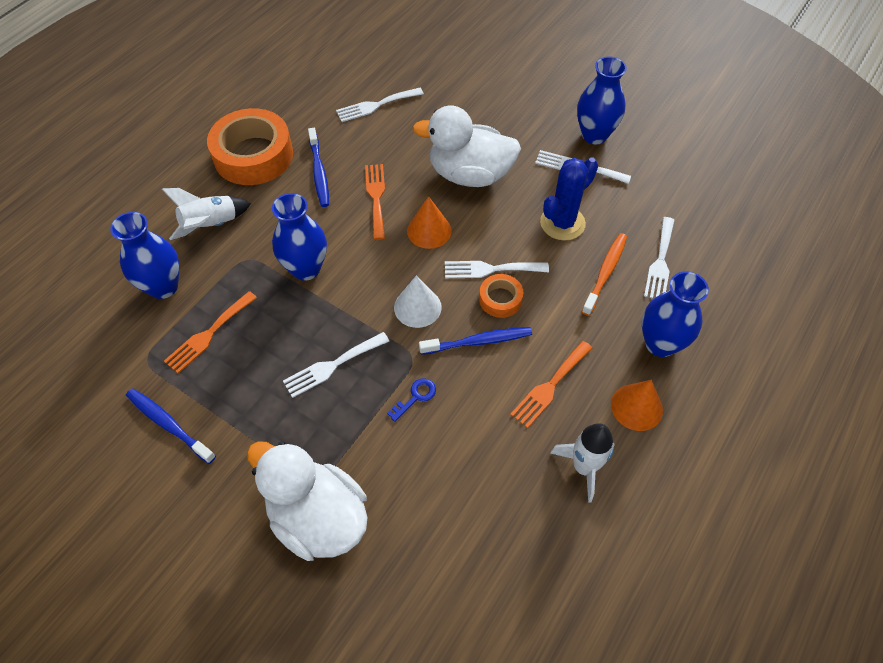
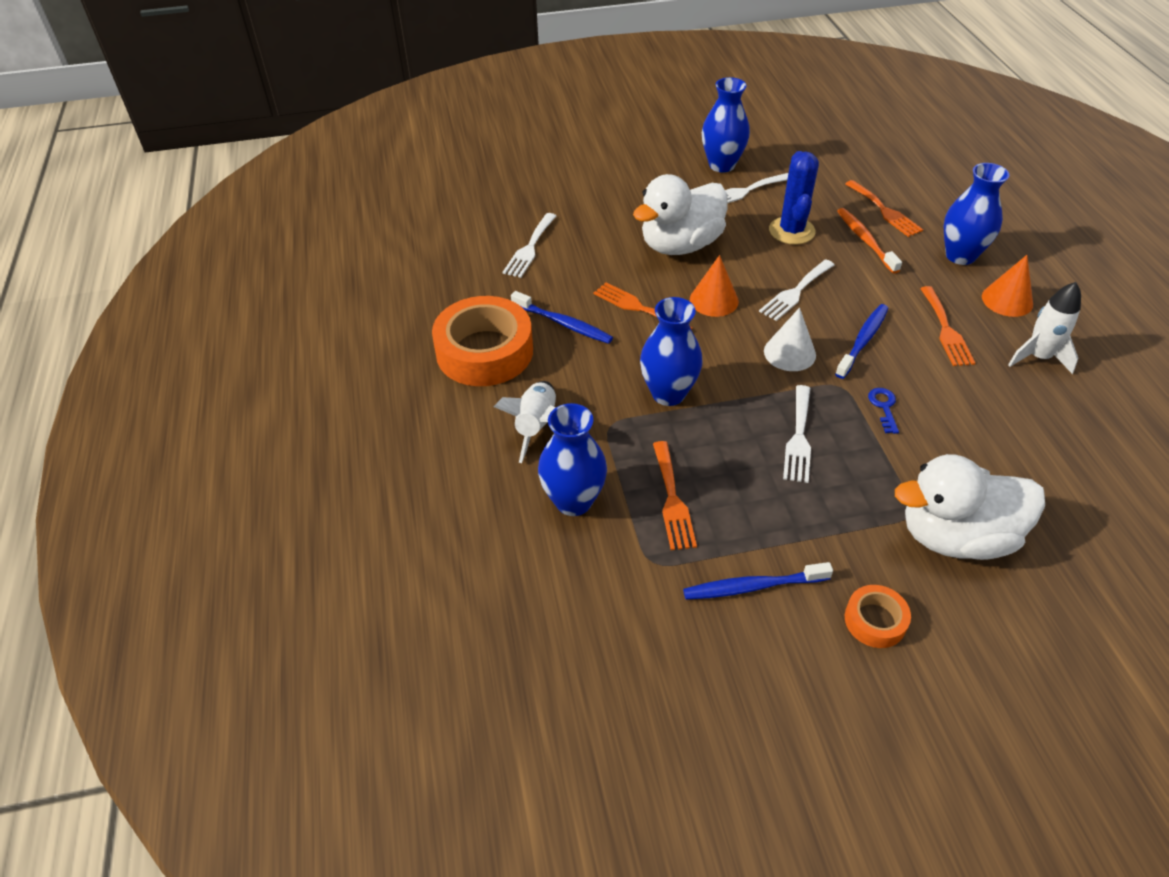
camera: 45 degrees left, 10 degrees down
orange tape [479,274,523,318] -> orange tape moved to [845,585,911,648]
white fork [644,217,674,299] -> orange fork [845,180,923,237]

